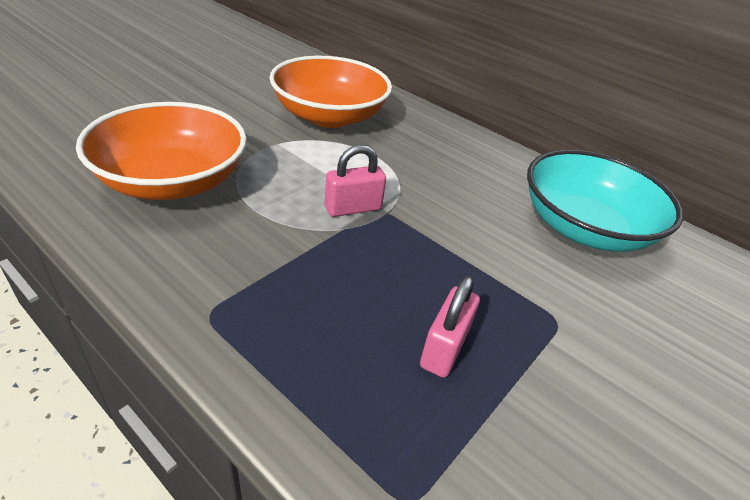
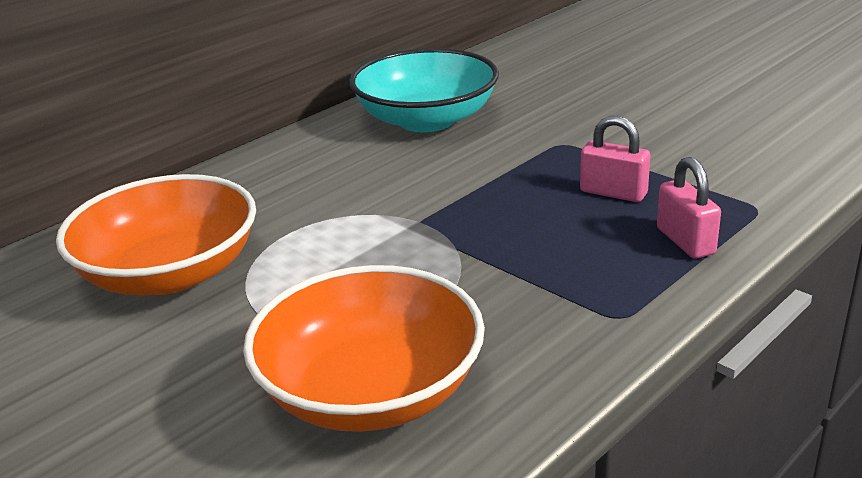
camera: 80 degrees left, 10 degrees down
pink padlock [325,145,386,217] -> pink padlock moved to [657,157,721,259]

